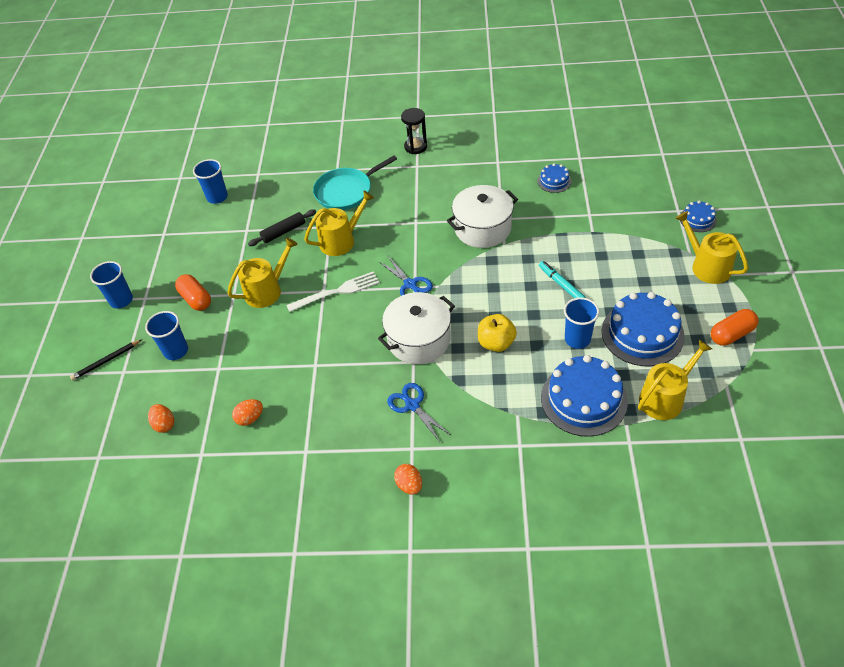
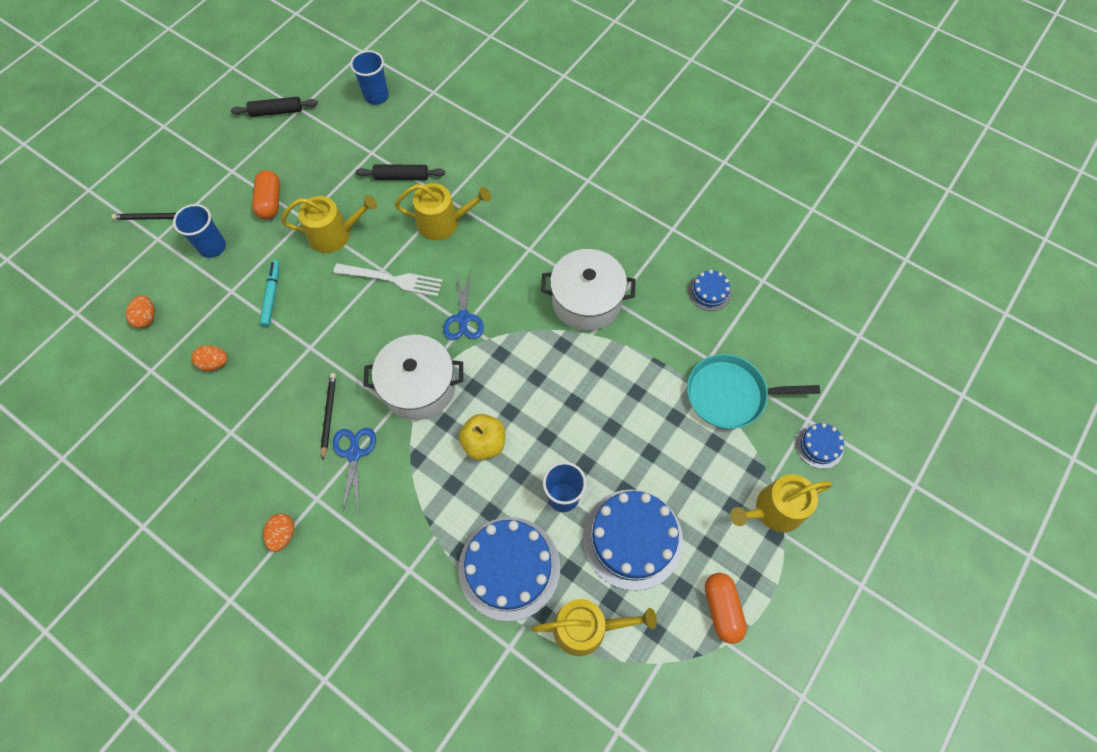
camera: 30 degrees right, 15 degrees up
blue cup [90,261,133,309] -> none
turquoise pan [313,156,397,210] -> turquoise pan moved to [687,354,820,429]
black hourglass [401,108,427,154] -> none
turquoise marker [539,261,586,298] -> turquoise marker moved to [260,260,280,327]
yellow watering can [675,211,748,284] -> yellow watering can turned 105 degrees counterclockwise [730,474,833,532]
orange capsule [711,309,758,346] -> orange capsule turned 75 degrees clockwise [705,573,747,644]
none -> black rolling pin [231,97,318,117]
none -> black pencil [321,373,336,461]

